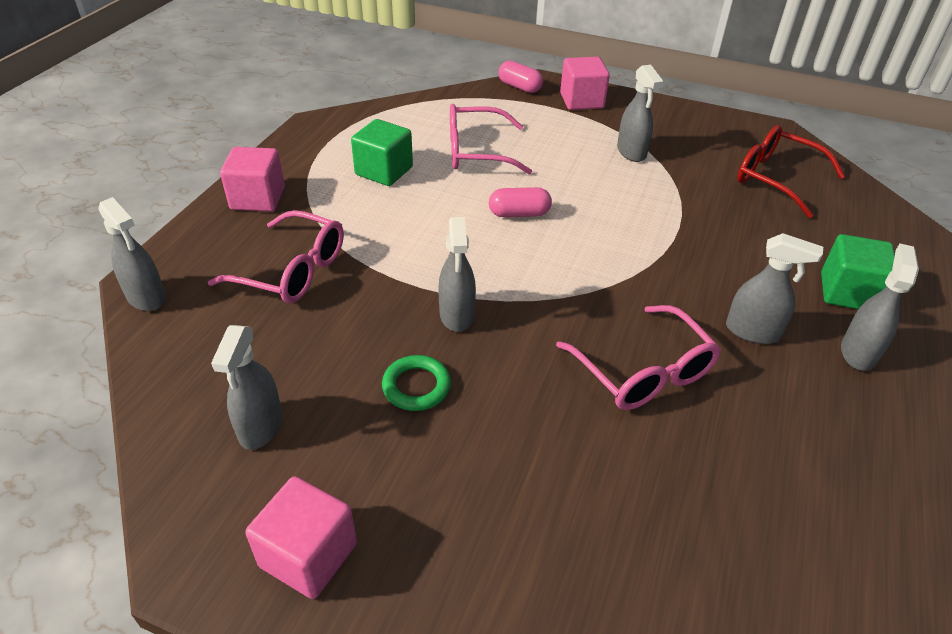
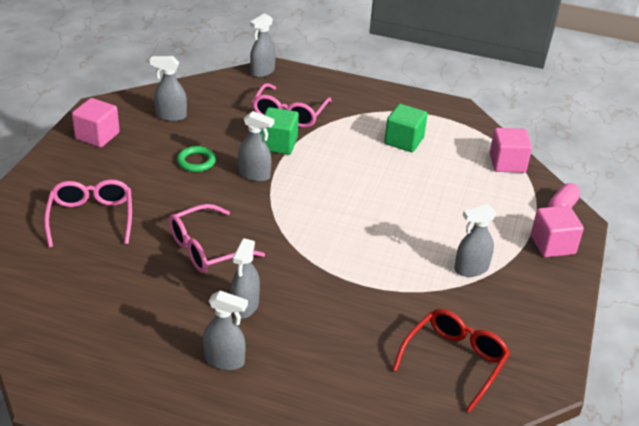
camera: 85 degrees right, 5 degrees down
pink cube [220,147,285,212] -> pink cube moved to [490,128,532,173]
grey spray bottle [438,217,476,332] -> grey spray bottle turned 150 degrees counterclockwise [238,111,274,182]
pink glasses [450,104,532,174] -> pink glasses moved to [44,180,132,248]
pink capsule [489,187,552,217] -> none
green cube [821,234,895,309] -> green cube moved to [261,107,299,155]

